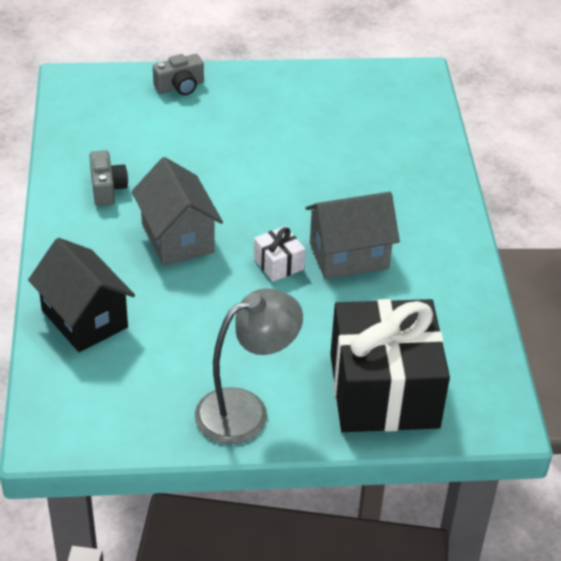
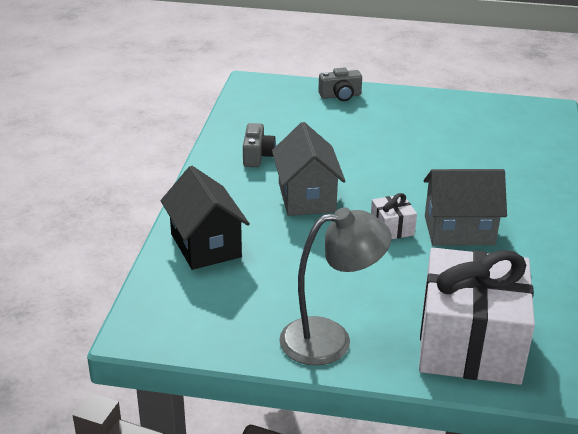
camera: 15 degrees right, 10 degrees down
black gift [330,299,450,432] -> white gift [419,248,535,385]

